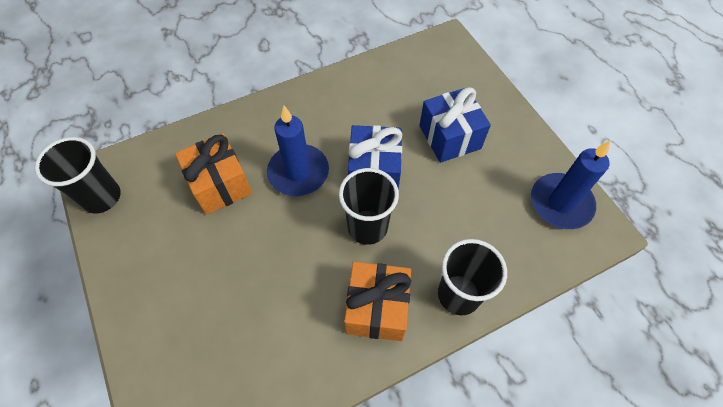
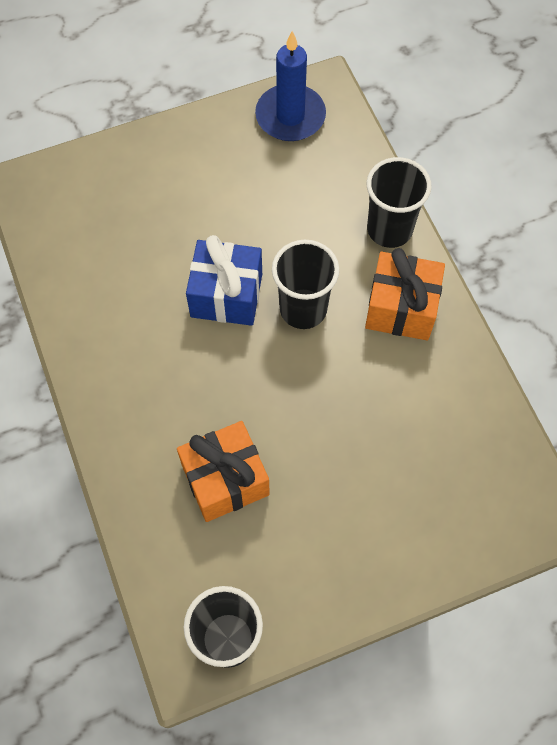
camera: 85 degrees left, 5 degrees up
blue candle [267,106,329,196] -> none
blue gift [419,87,491,163] -> none

